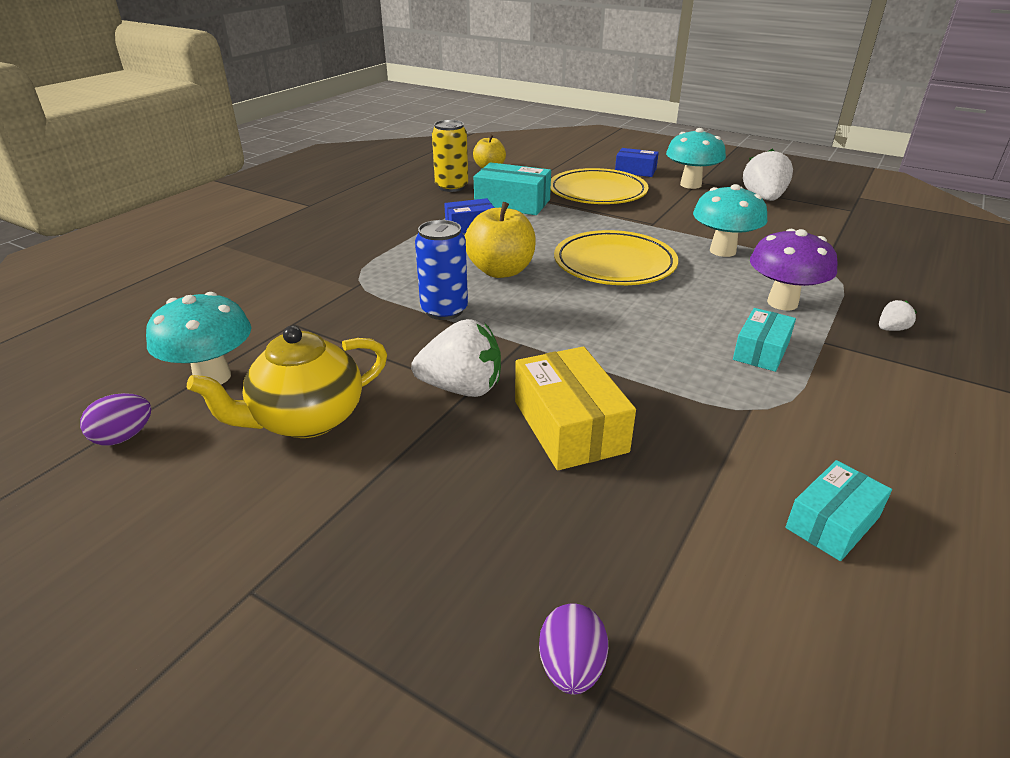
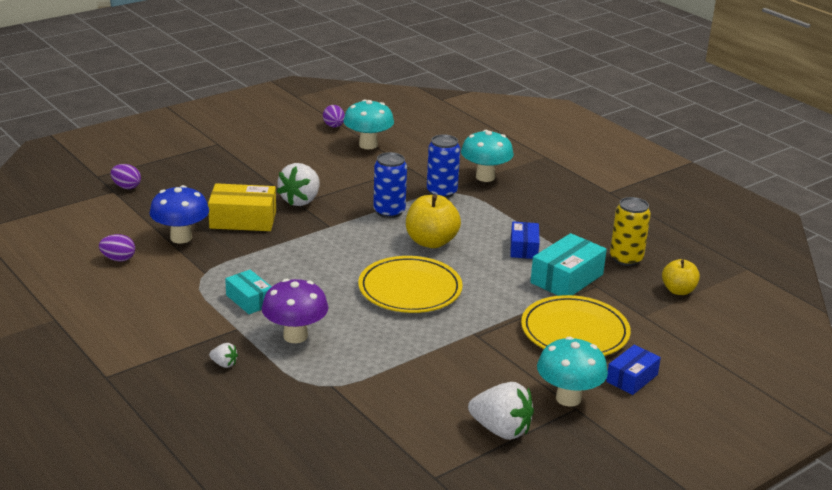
camera: 110 degrees right, 5 degrees down
yellow teapot [187,326,387,438] -> none
turquoise mushroom [693,184,767,257] -> turquoise mushroom moved to [461,130,514,182]
turquoise box [785,460,892,561] -> purple egg [99,234,135,262]
white strawberry [879,300,917,331] -> white strawberry turned 60 degrees counterclockwise [209,343,238,368]
none -> blue mushroom [149,185,209,243]
none -> blue can [427,134,460,198]

